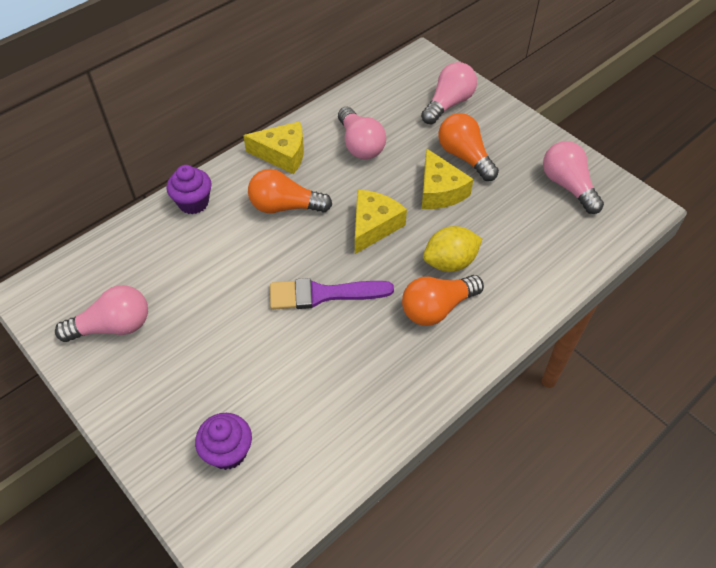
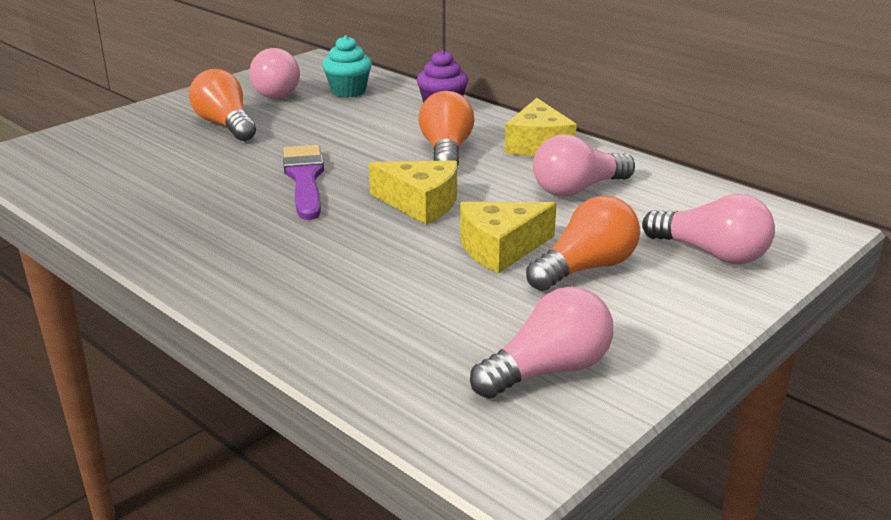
camera: 85 degrees right, 25 degrees down
purple cupcake [195,413,252,470] -> none
orange light bulb [402,275,484,326] -> orange light bulb moved to [189,69,256,141]
yellow lemon [423,226,482,272] -> none
none -> turquoise cupcake [322,35,372,98]

